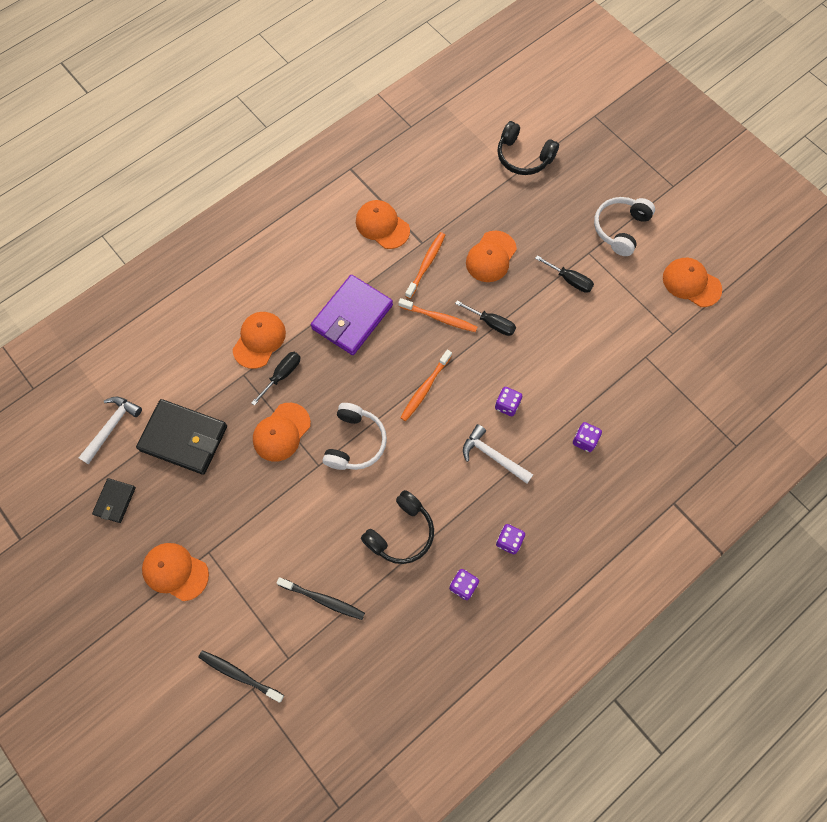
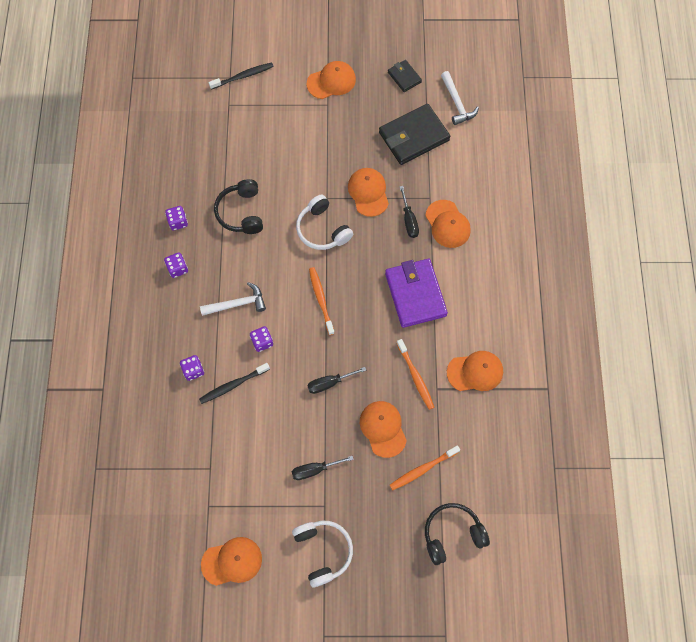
camera: 130 degrees right, 0 degrees up
black toothbrush [276,577,365,620] -> black toothbrush moved to [199,363,270,404]
orange toothbrush [398,298,477,332] -> orange toothbrush moved to [390,445,460,490]

